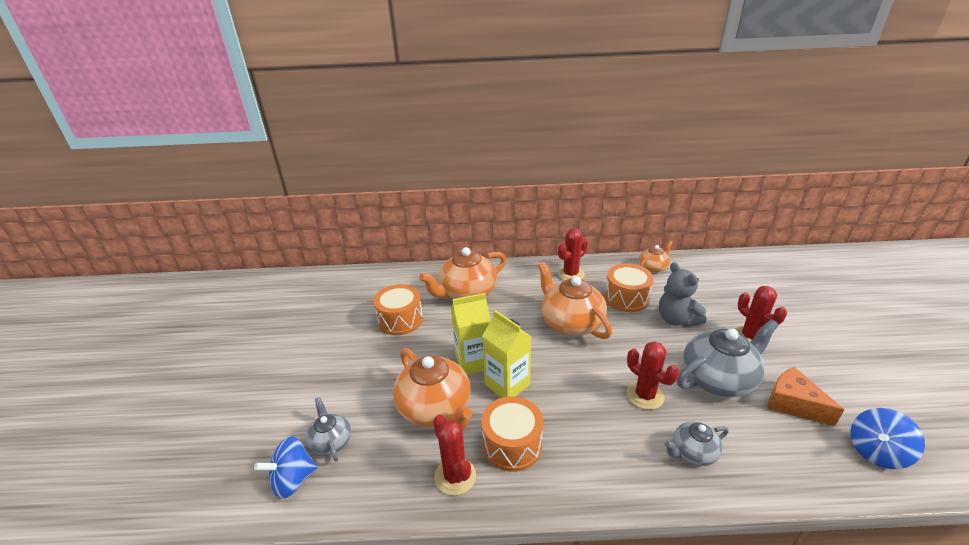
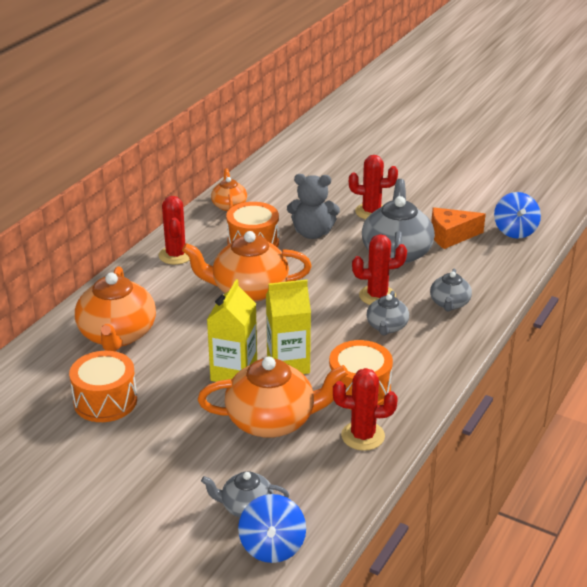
camera: 60 degrees left, 0 degrees up
none -> grey teapot [367,291,409,336]

